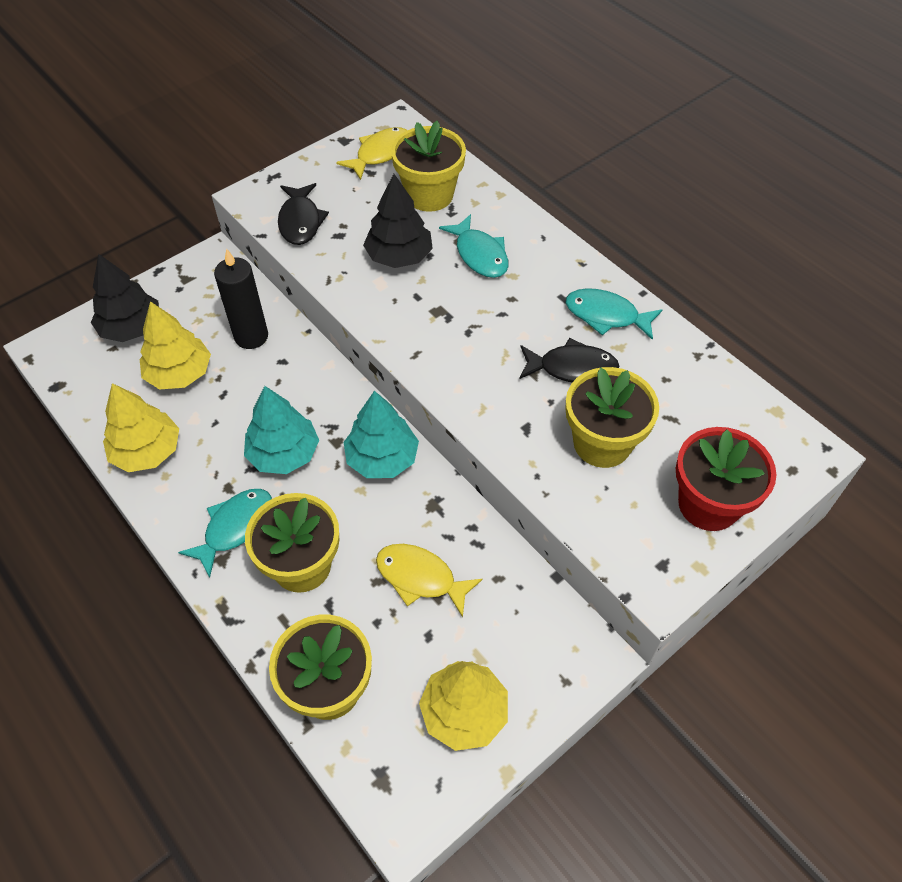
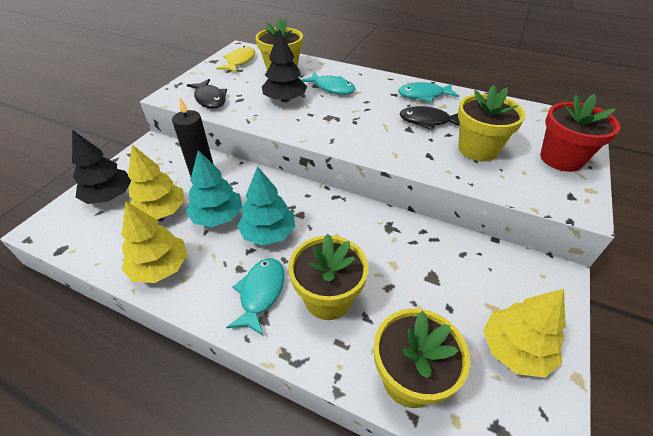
camera: 25 degrees left, 10 degrees down
turquoise tree [344,391,419,478] -> turquoise tree moved to [186,150,242,227]
yellow fish [376,544,483,617] -> none
black fish [519,338,619,382] -> black fish turned 150 degrees counterclockwise [400,106,460,130]

